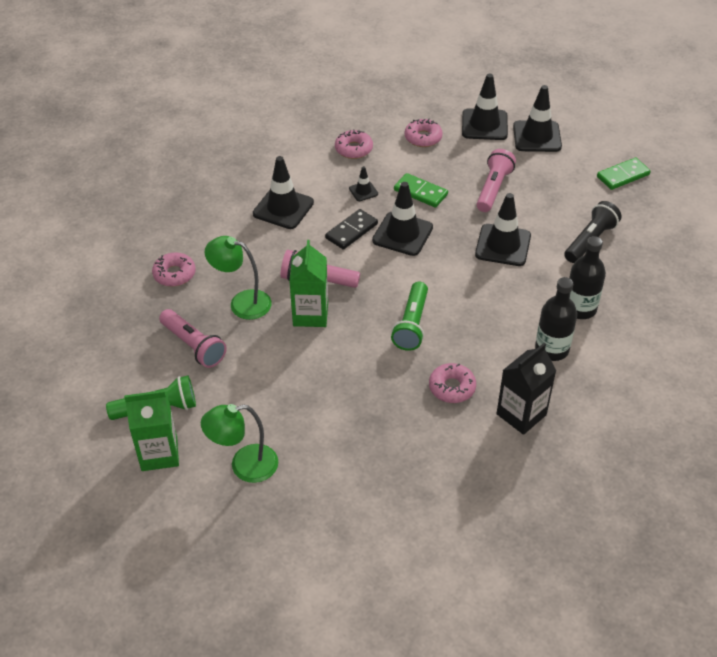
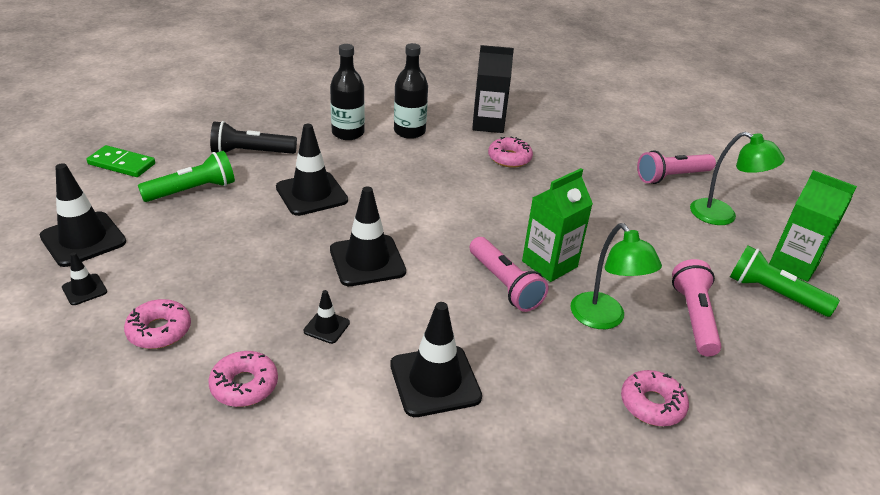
camera: 135 degrees left, 10 degrees down
black domino [325,209,378,250] -> none
green flashlight [391,282,428,351] -> green flashlight moved to [138,151,235,202]
green domino [394,173,448,208] -> none
black traffic cone [462,73,508,140] -> black traffic cone [62,252,107,305], size x0.49
pink flashlight [477,149,516,212] -> pink flashlight moved to [637,150,716,184]

